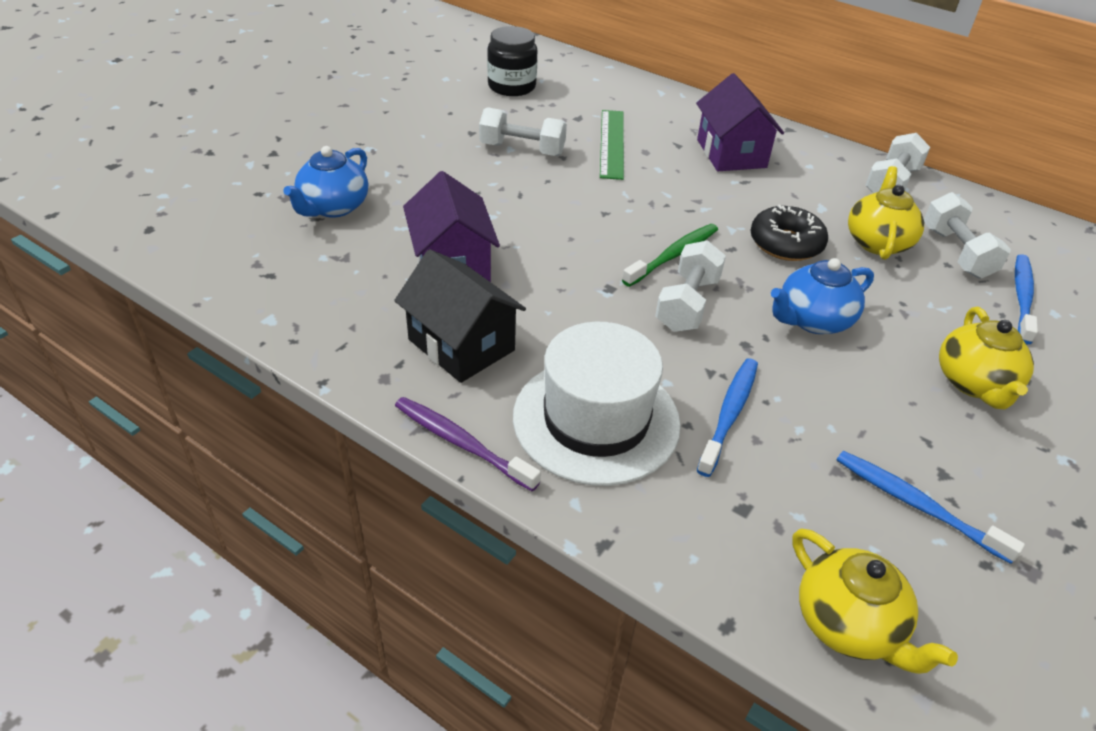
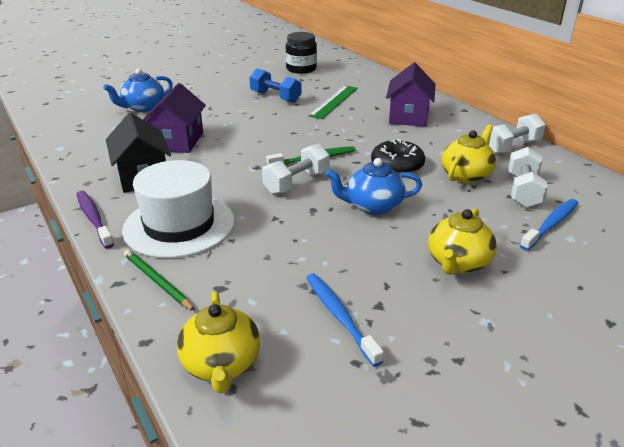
camera: 25 degrees right, 10 degrees down
white dumbbell [479,107,567,156] -> blue dumbbell [249,68,302,103]
blue toothbrush [697,358,758,477] -> none
none -> green pencil [124,249,195,311]

